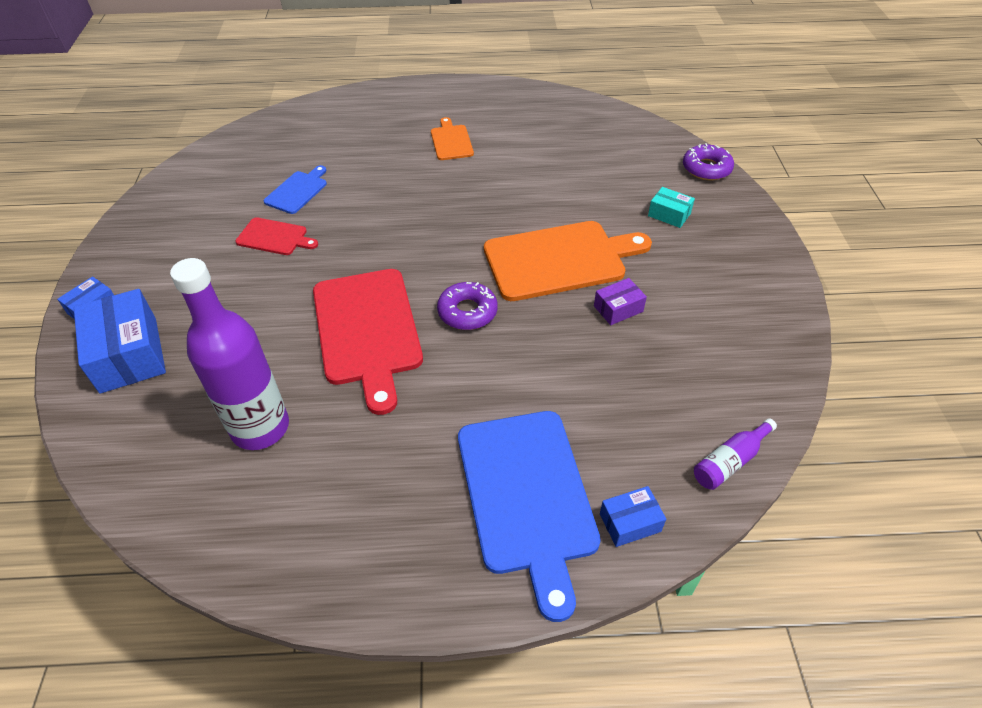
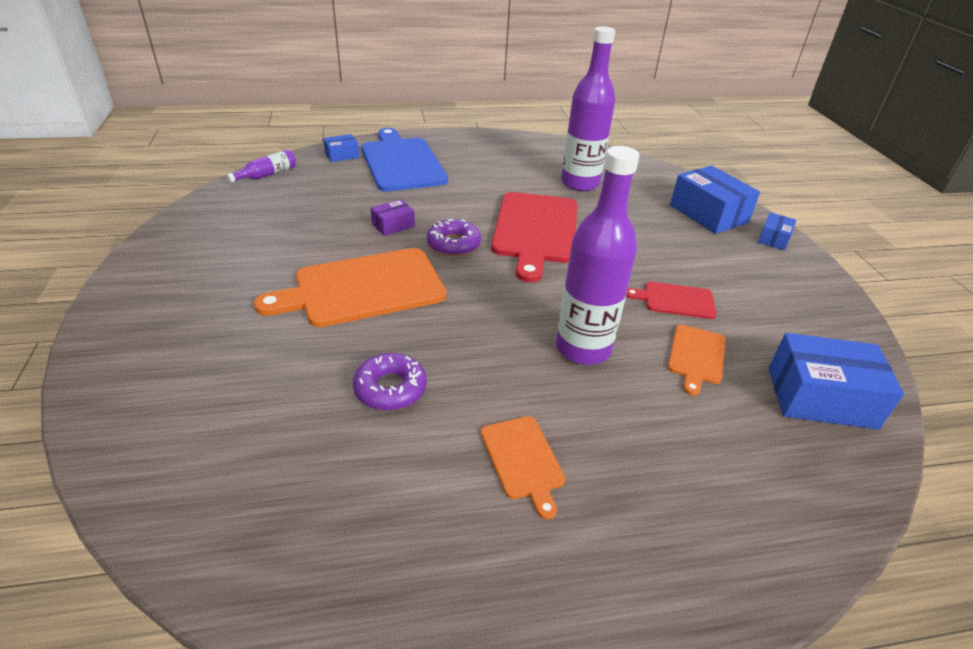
camera: 170 degrees right, 10 degrees down
blue cutting board [264,165,327,214] -> orange cutting board [668,325,726,396]
red cutting board [313,269,423,415] -> red cutting board turned 150 degrees counterclockwise [491,192,577,282]
purple box [594,278,647,325] -> purple box moved to [371,199,415,236]
turquoise box [648,187,695,228] -> none
purple donut [683,144,734,180] -> purple donut moved to [353,353,427,411]
none -> purple bottle [556,146,639,365]
none -> blue box [769,333,904,429]

